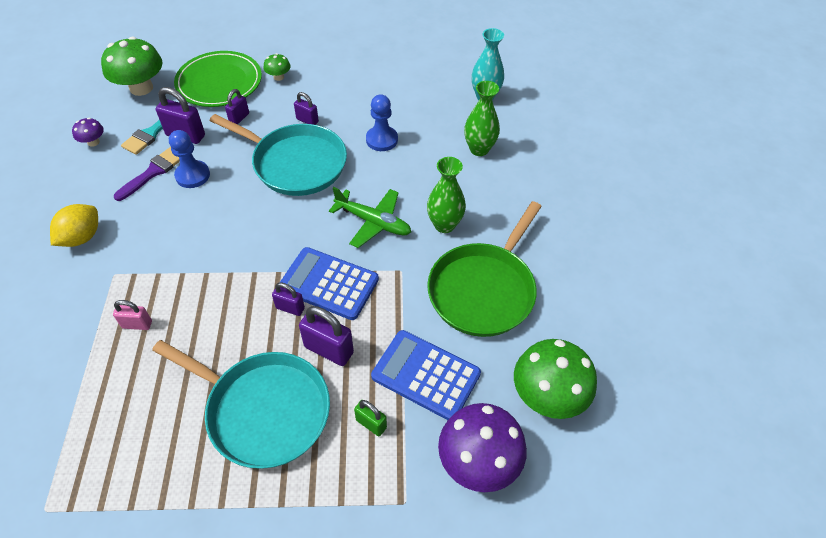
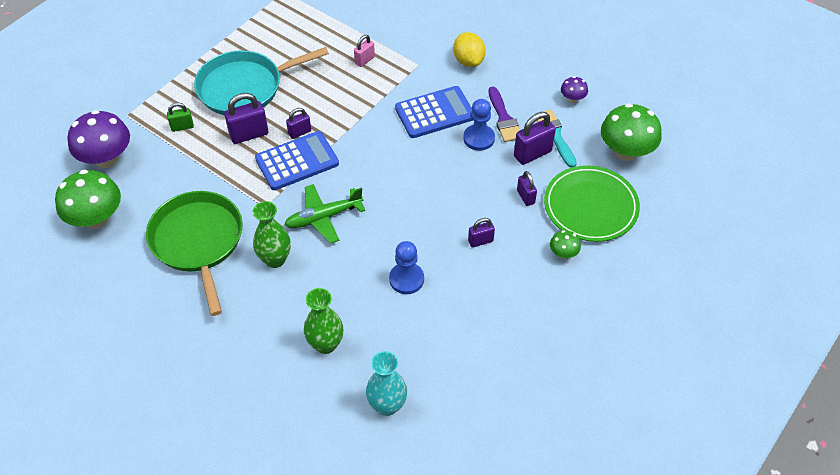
camera: 130 degrees right, 0 degrees up
turquoise pan [210,114,347,196] -> none
blue calculator [371,330,481,420] -> blue calculator moved to [395,86,473,138]

